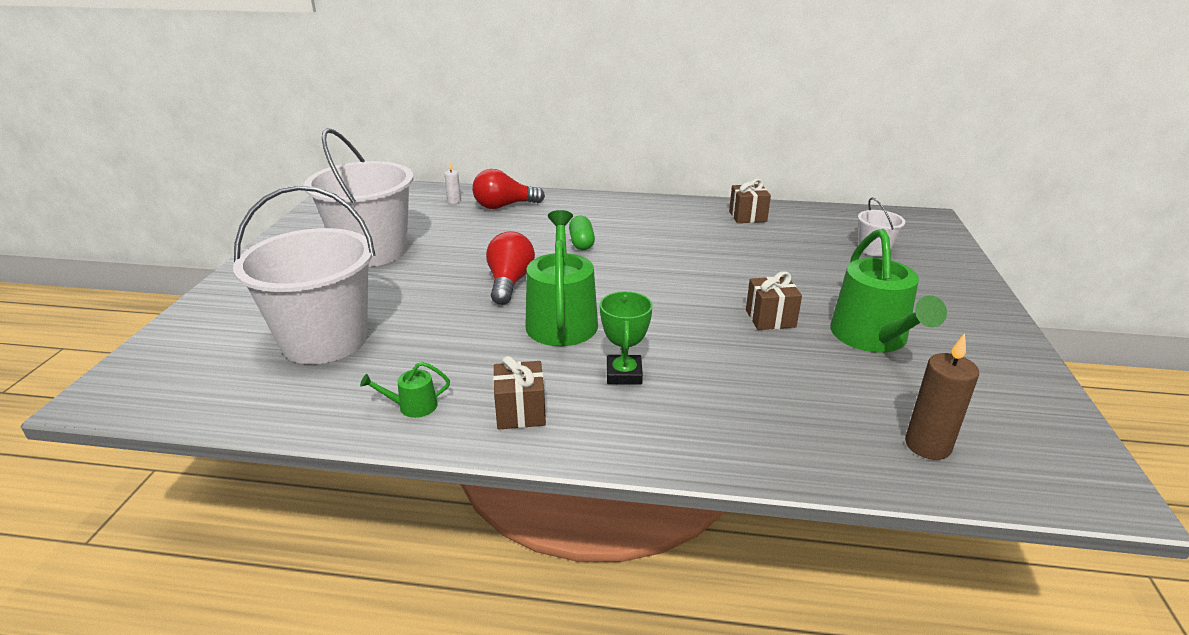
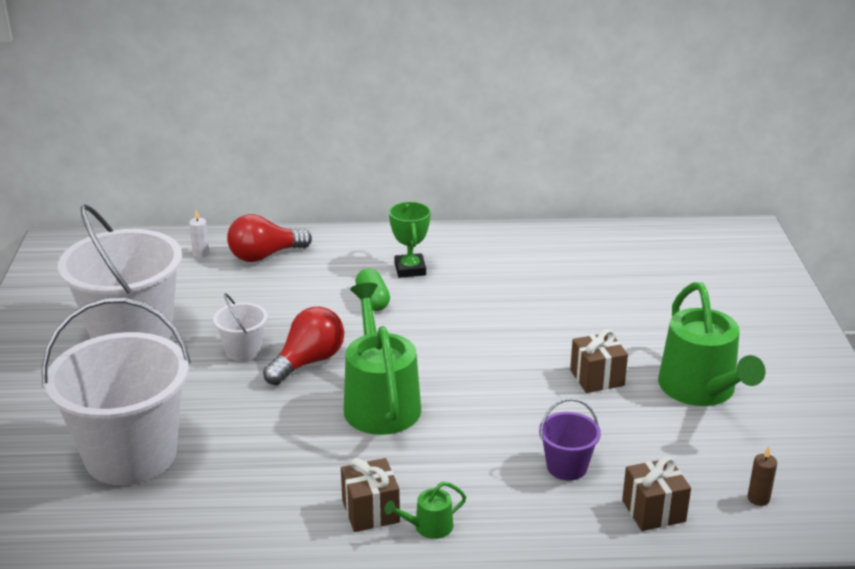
camera: 10 degrees left, 0 degrees up
green watering can [360,362,450,418] -> green watering can moved to [384,482,466,539]
red light bulb [486,231,535,305] -> red light bulb turned 45 degrees clockwise [263,307,344,385]
green trophy [600,291,653,385] -> green trophy moved to [389,202,431,278]
brown gift [729,179,771,223] -> brown gift moved to [622,456,691,531]
white bucket [858,198,905,256] -> white bucket moved to [213,293,268,361]
brown candle [905,333,979,460] -> brown candle [747,446,777,506], size x0.54
none -> purple bucket [539,398,601,481]

